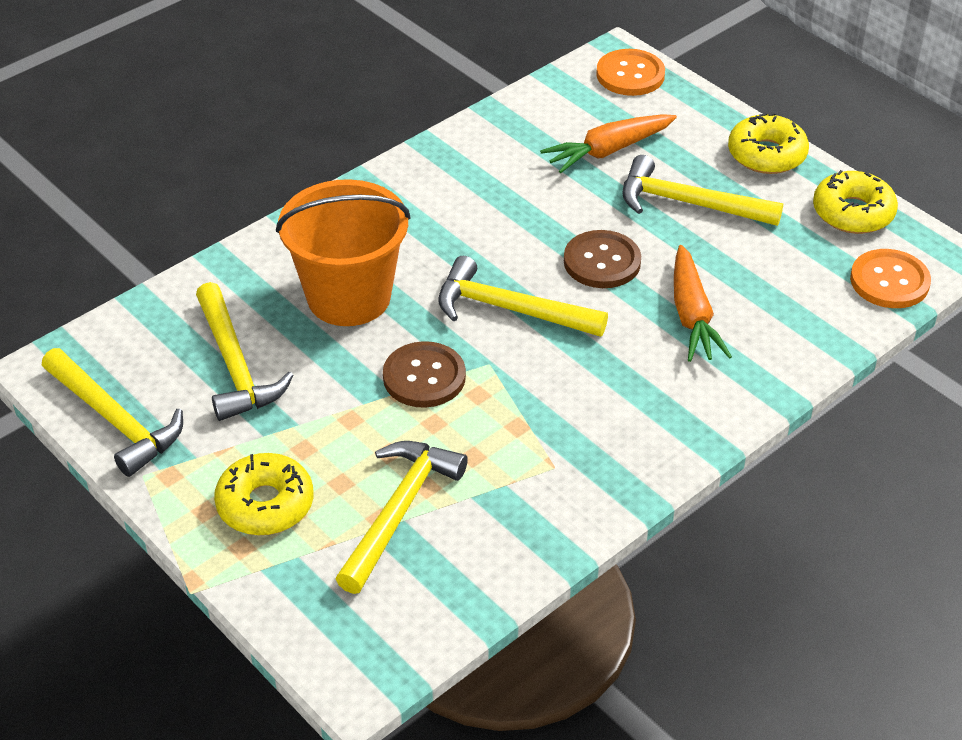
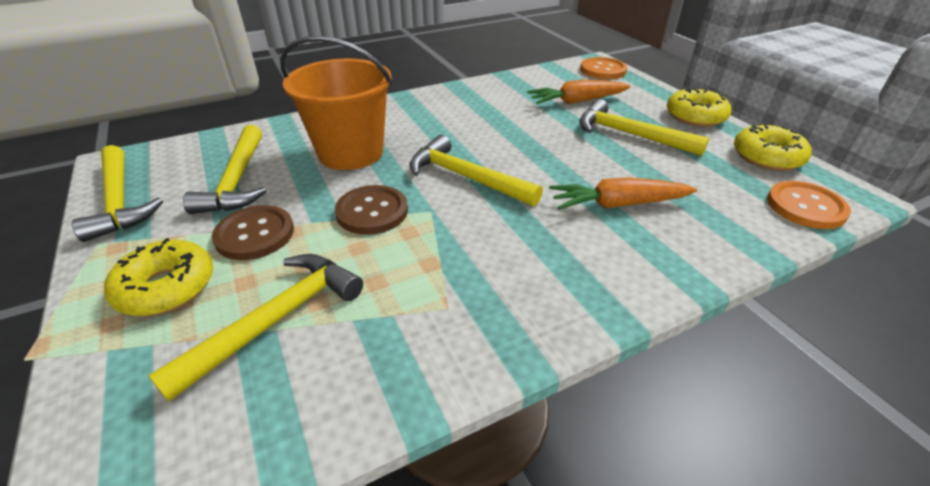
camera: 15 degrees right, 5 degrees down
brown button [564,230,641,288] -> brown button moved to [212,205,294,260]
orange carrot [674,245,732,362] -> orange carrot turned 75 degrees clockwise [549,177,697,210]

